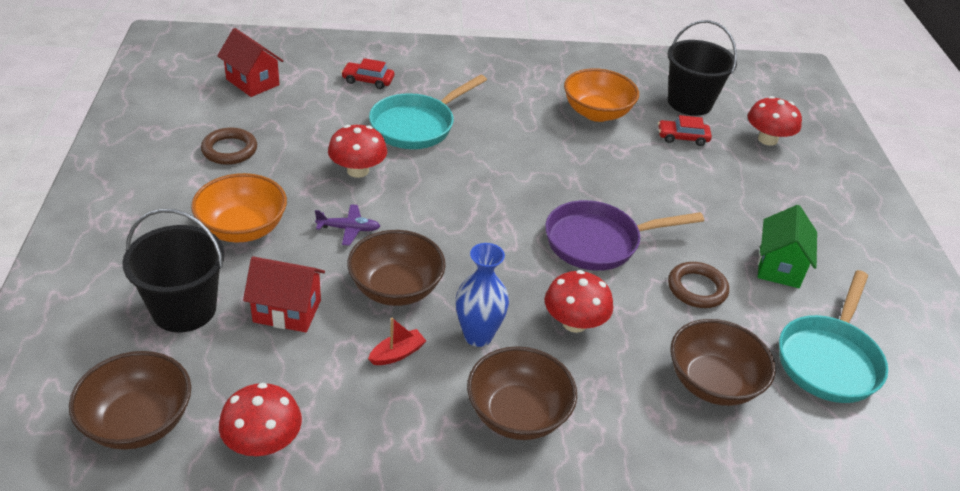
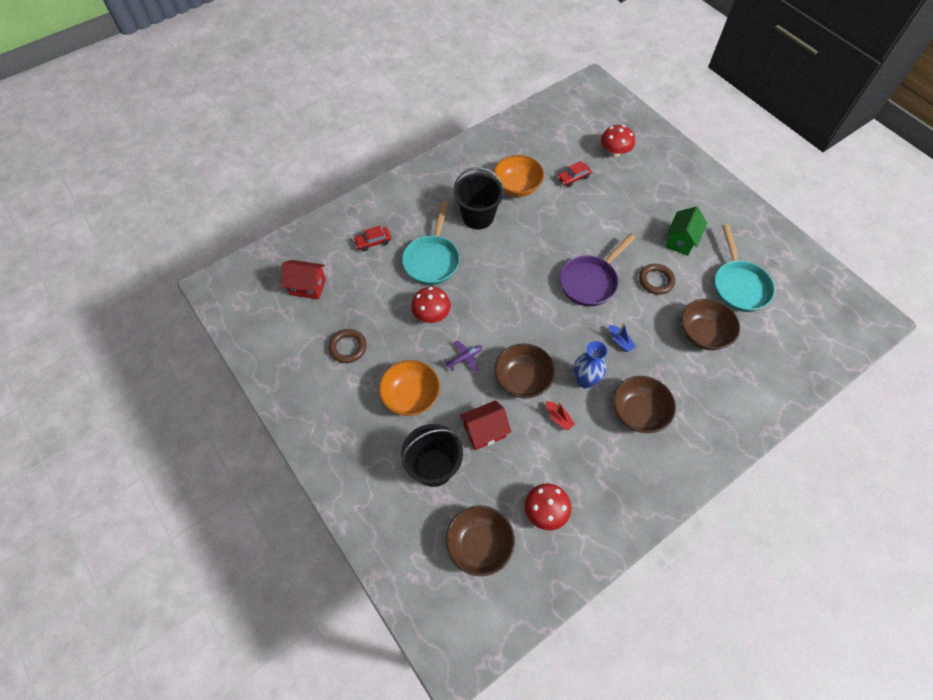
camera: 30 degrees left, 20 degrees up
red boat [368,318,426,365] -> red boat turned 120 degrees clockwise [546,401,575,431]
red mushroom [545,270,613,333] -> blue boat [609,322,636,352]
black bucket [667,20,737,116] -> black bucket moved to [453,167,504,229]
green house [758,205,817,288] -> green house turned 45 degrees clockwise [665,206,707,256]

